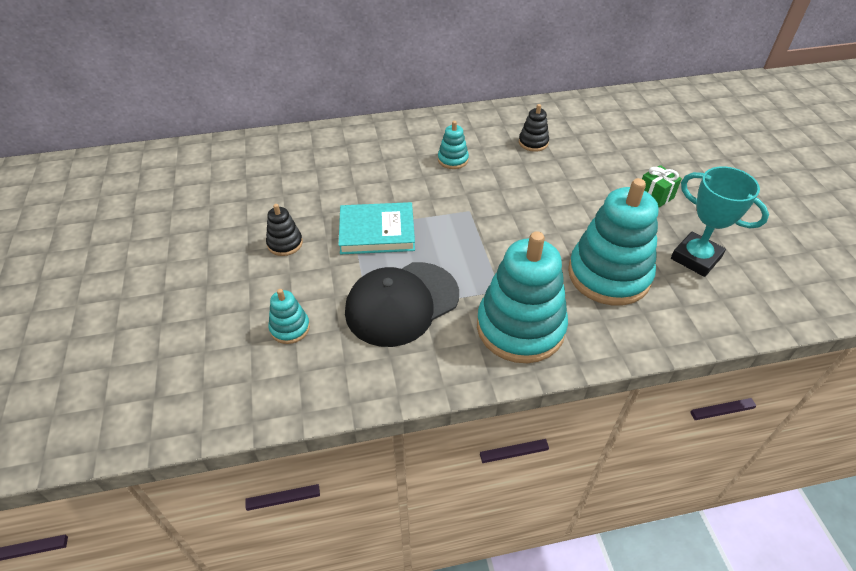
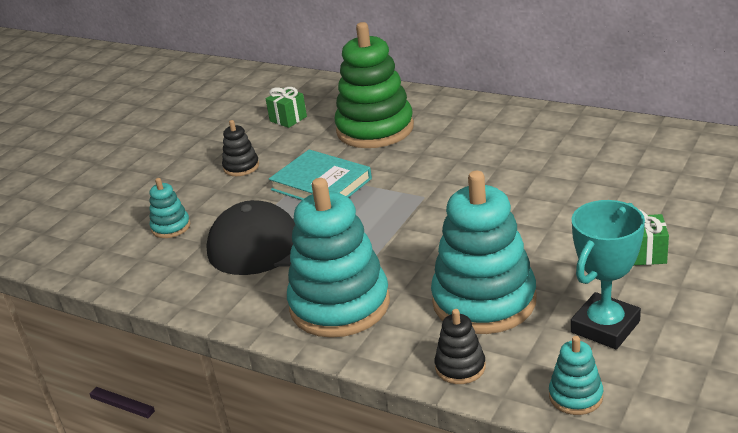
camera: 45 degrees right, 15 degrees down
turquoise stacking toy [438,121,469,169] -> turquoise stacking toy moved to [549,336,603,415]
black stacking toy [519,104,549,152] -> black stacking toy moved to [434,309,486,384]
turquoise trophy [671,166,769,277] -> turquoise trophy turned 45 degrees clockwise [571,200,645,349]
none -> green gift [266,87,307,128]
none -> green stacking toy [335,22,414,148]

